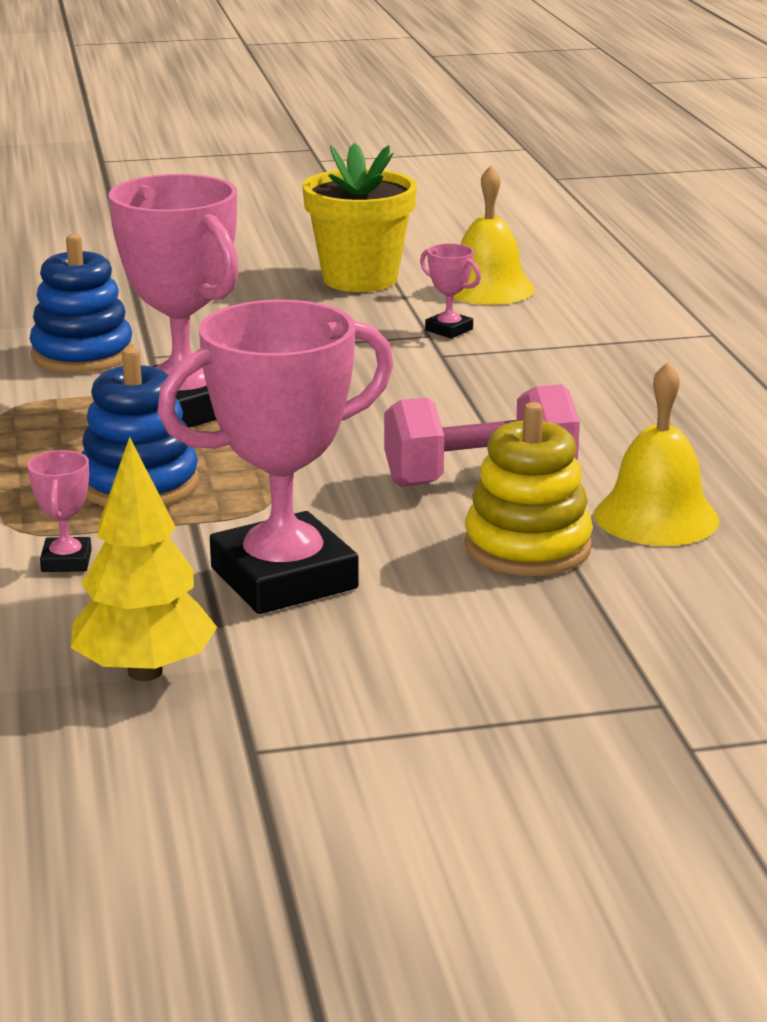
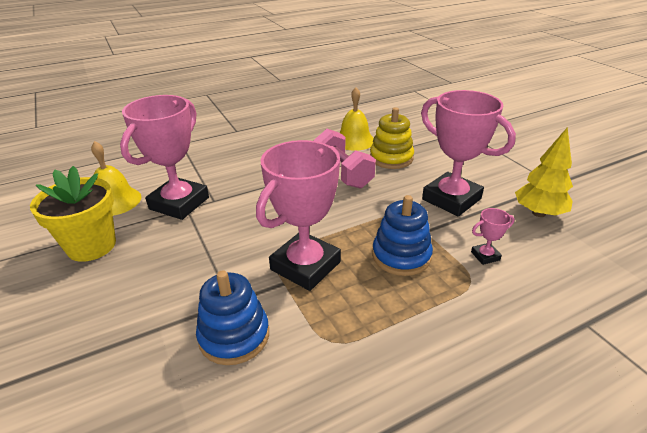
camera: 105 degrees left, 10 degrees up
pink trophy [420,243,481,339] -> pink trophy [120,95,209,220], size x2.43

